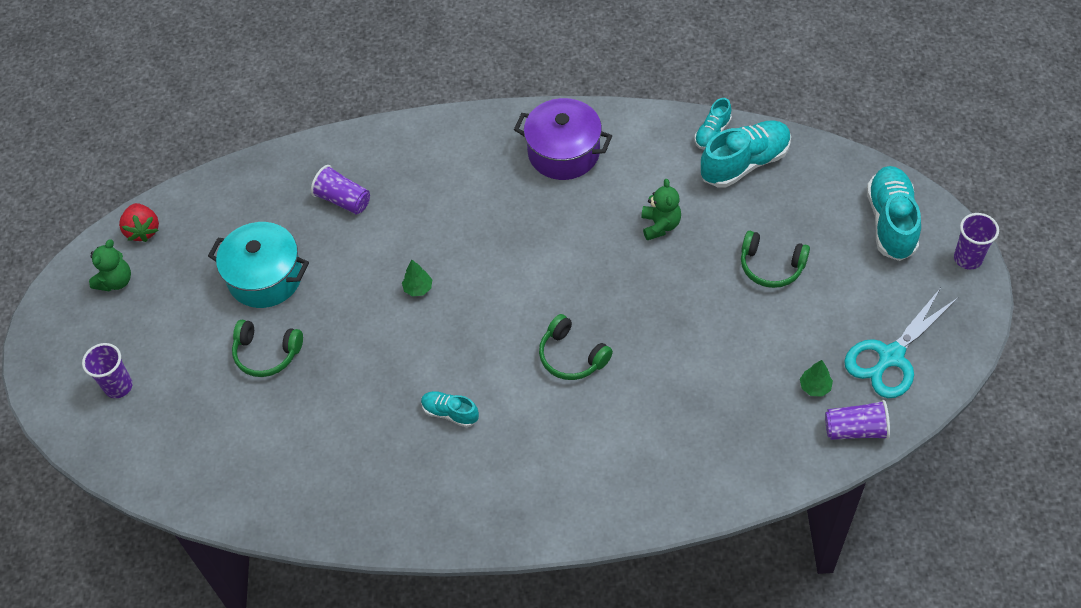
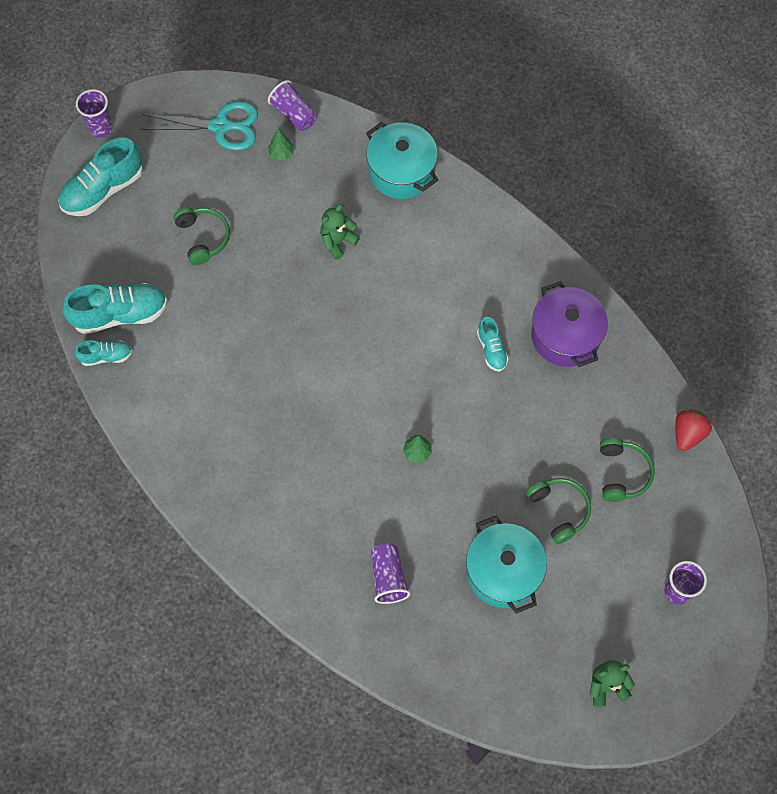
camera: 135 degrees left, 10 degrees up
red strawberry [119,203,159,242] -> red strawberry moved to [675,408,712,451]
purple pot [514,98,612,180] -> purple pot moved to [531,281,608,367]
green headphones [539,314,613,380] -> green headphones moved to [600,438,655,502]
green teddy bear [641,179,681,240] -> green teddy bear moved to [320,204,360,260]
turquoise shoe [700,120,791,188] -> turquoise shoe turned 150 degrees clockwise [63,283,168,334]
none -> turquoise pot [366,122,438,199]

